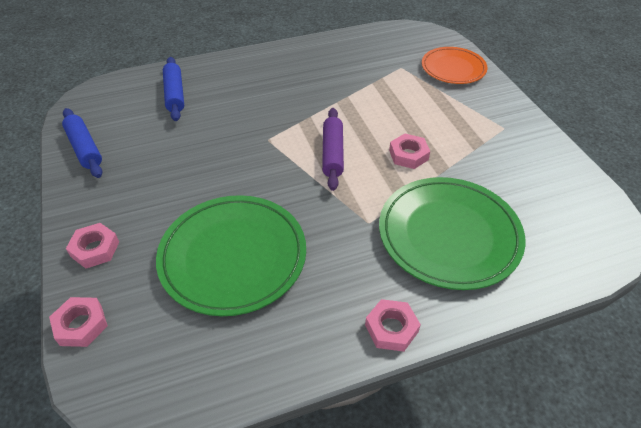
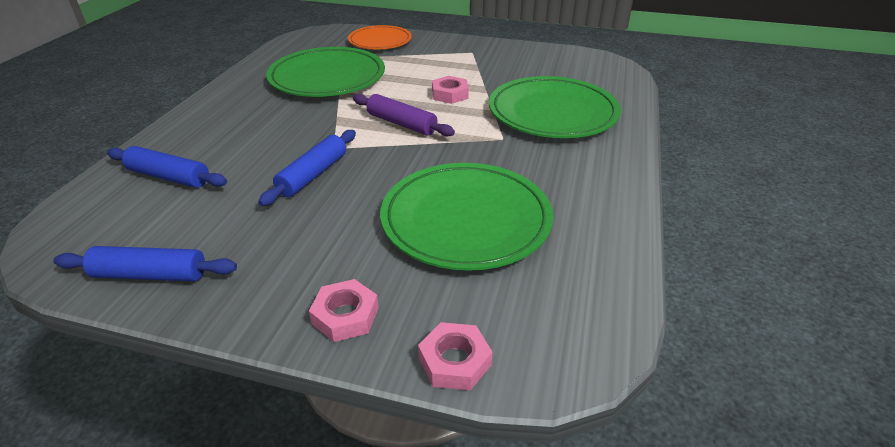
camera: 55 degrees left, 10 degrees down
pink nut [365,299,421,352] -> none
none -> blue rolling pin [258,130,356,206]
none -> green plate [266,47,385,97]

